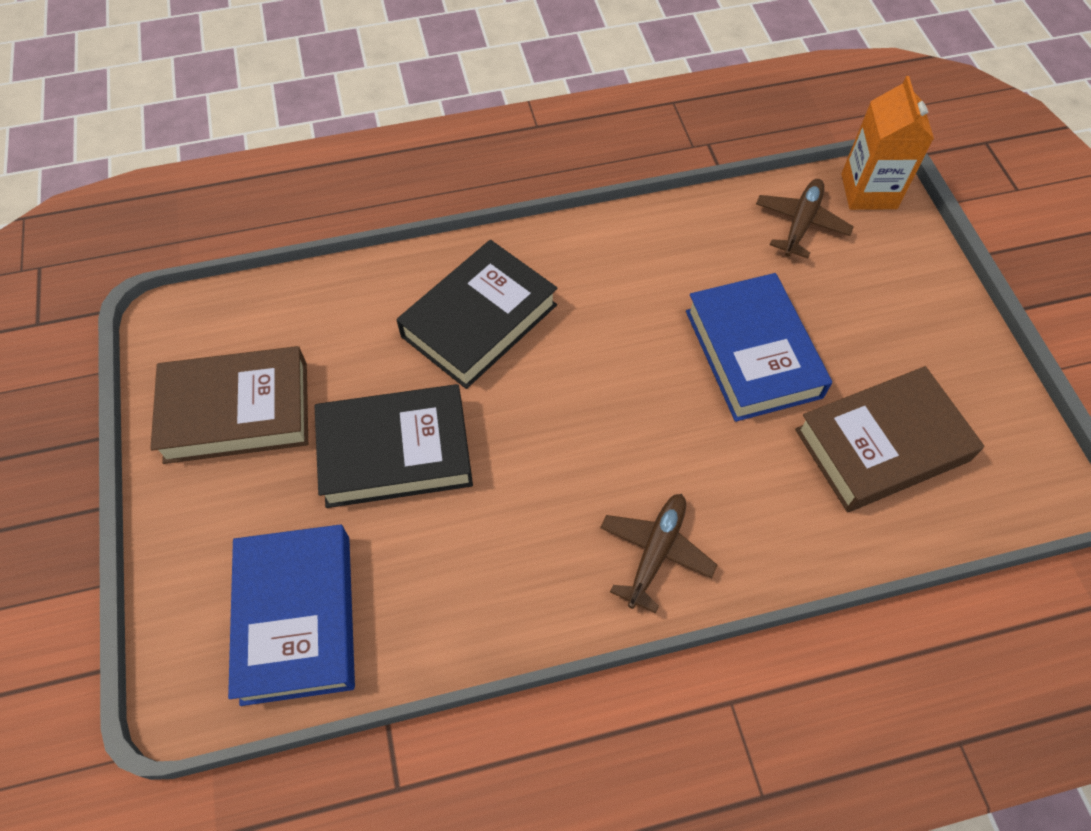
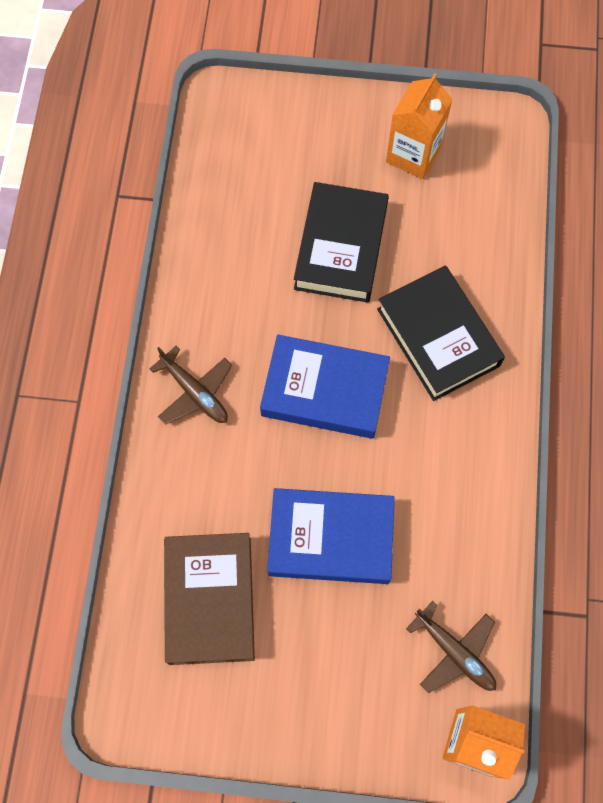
camera: 110 degrees right, 10 degrees up
brown book [150,346,308,464] -> orange carton [386,73,453,179]
blue book [228,524,355,706] -> blue book moved to [260,335,390,439]

